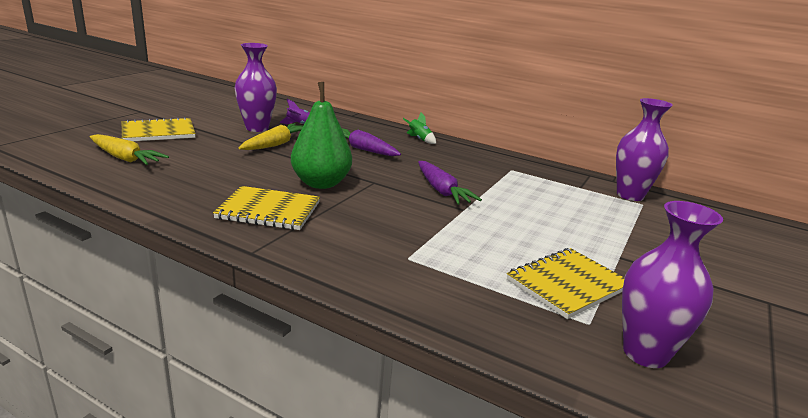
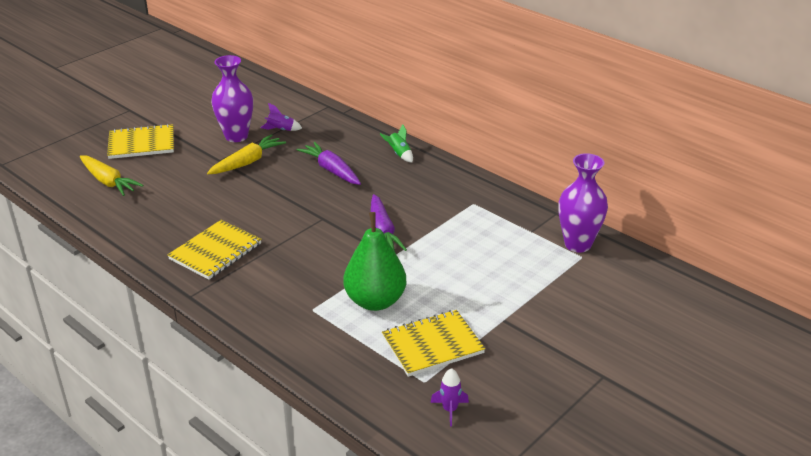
camera: 15 degrees right, 10 degrees up
yellow notebook [213,186,320,230] -> yellow notebook turned 75 degrees counterclockwise [168,220,262,280]
green pear [291,82,352,189] -> green pear moved to [343,212,407,311]
purple vase [622,201,723,368] -> purple rocket [430,368,469,427]

